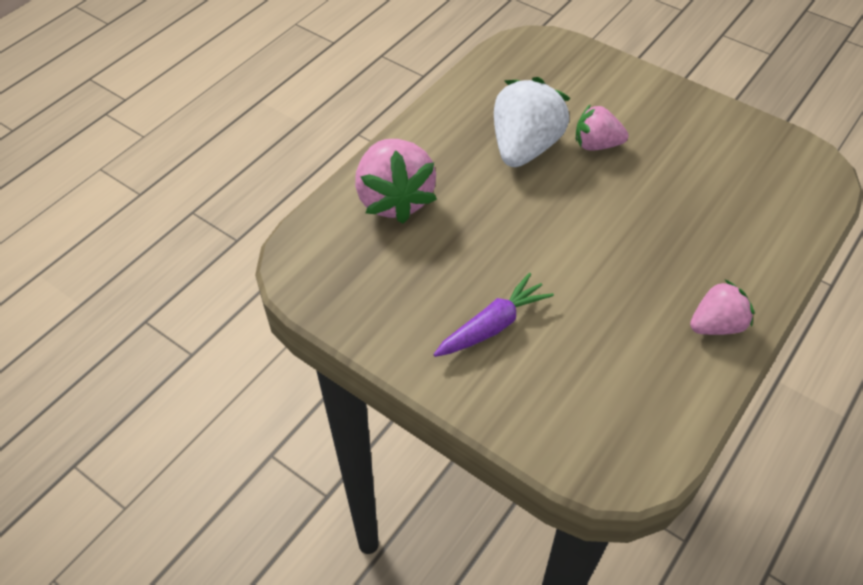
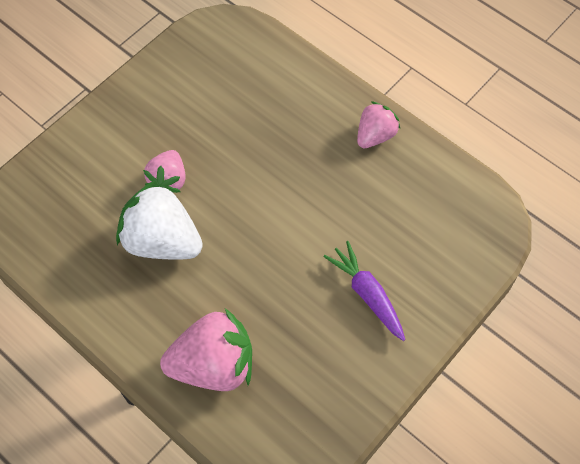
camera: 85 degrees left, 10 degrees up
pink strawberry [690,279,755,335] -> pink strawberry turned 60 degrees clockwise [357,101,400,148]

